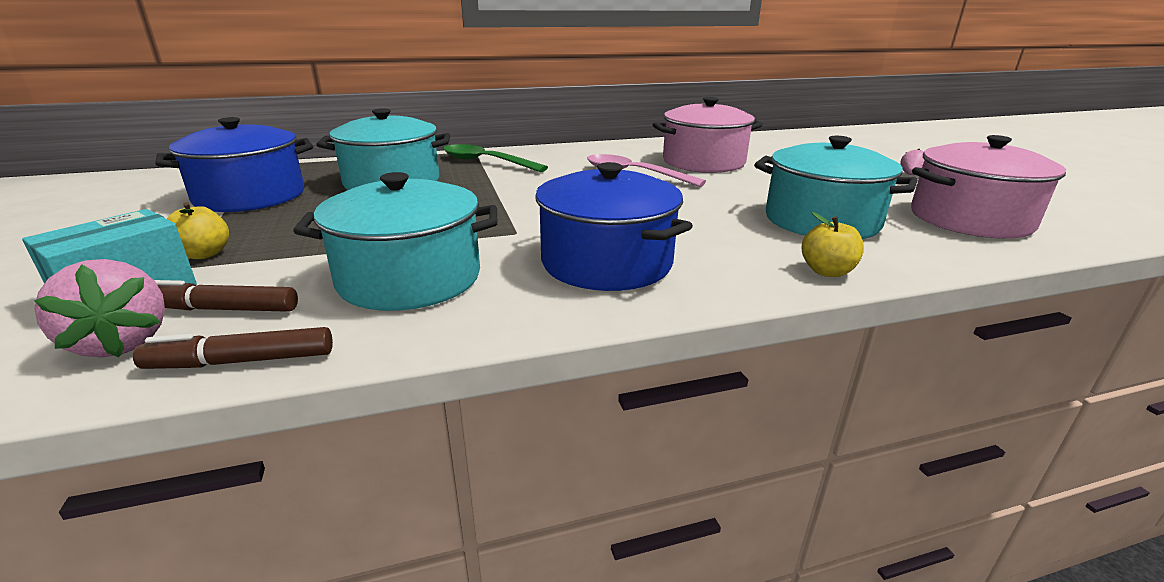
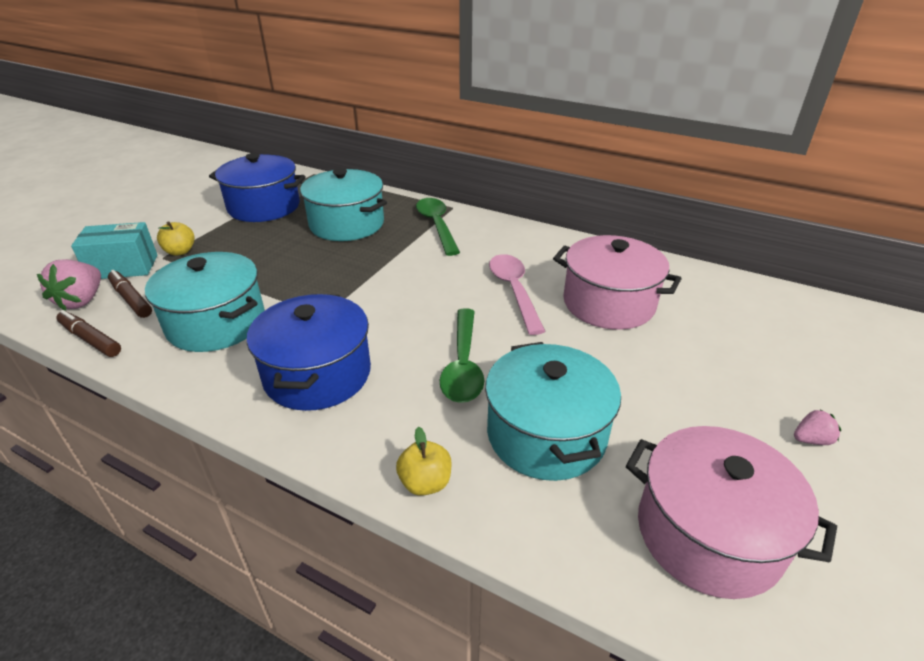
camera: 45 degrees right, 10 degrees up
none -> green spoon [440,309,484,403]

